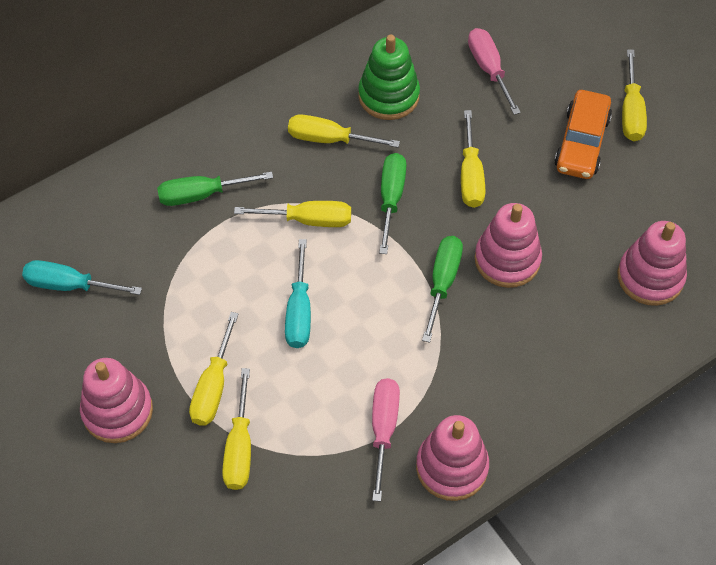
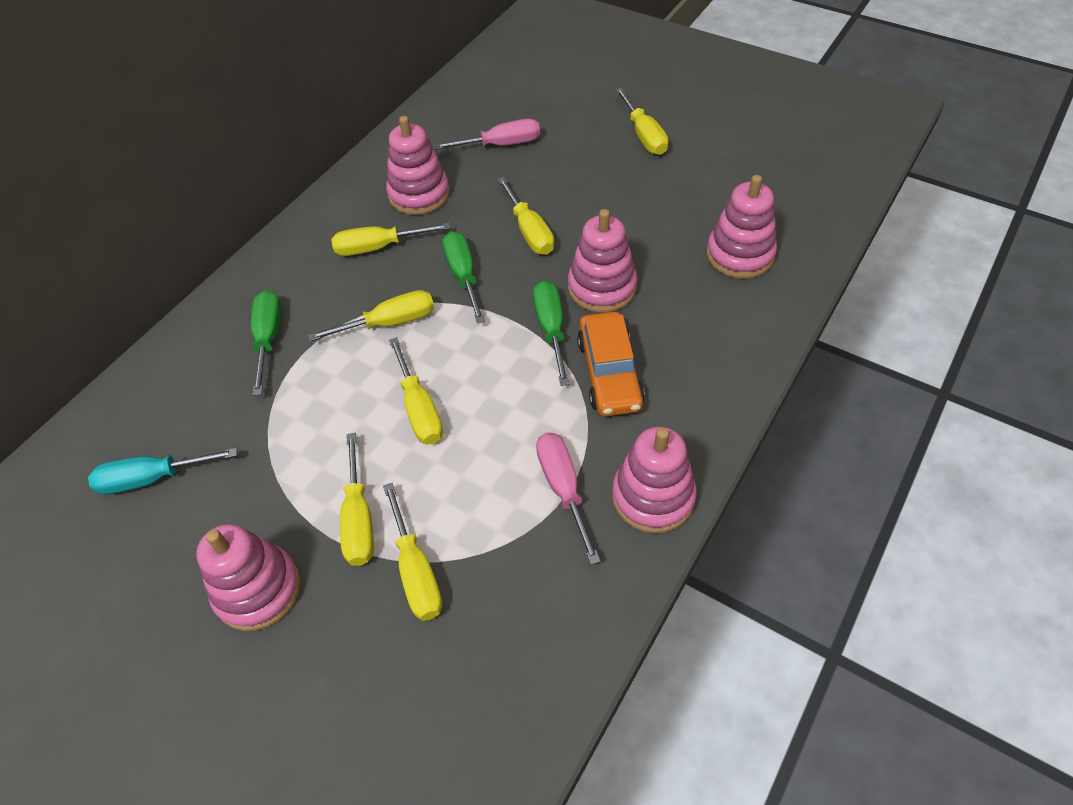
camera: 20 degrees left, 5 degrees down
green screwdriver [157,172,273,206] -> green screwdriver turned 120 degrees clockwise [251,290,281,396]
turquoise screwdriver [285,239,311,348] -> yellow screwdriver [389,337,443,444]
green stacking toy [358,35,420,120] -> pink stacking toy [386,116,450,215]
pink screwdriver [468,28,521,115] -> pink screwdriver turned 120 degrees clockwise [434,119,540,150]
orange car [554,90,612,179] -> orange car moved to [577,312,645,416]

